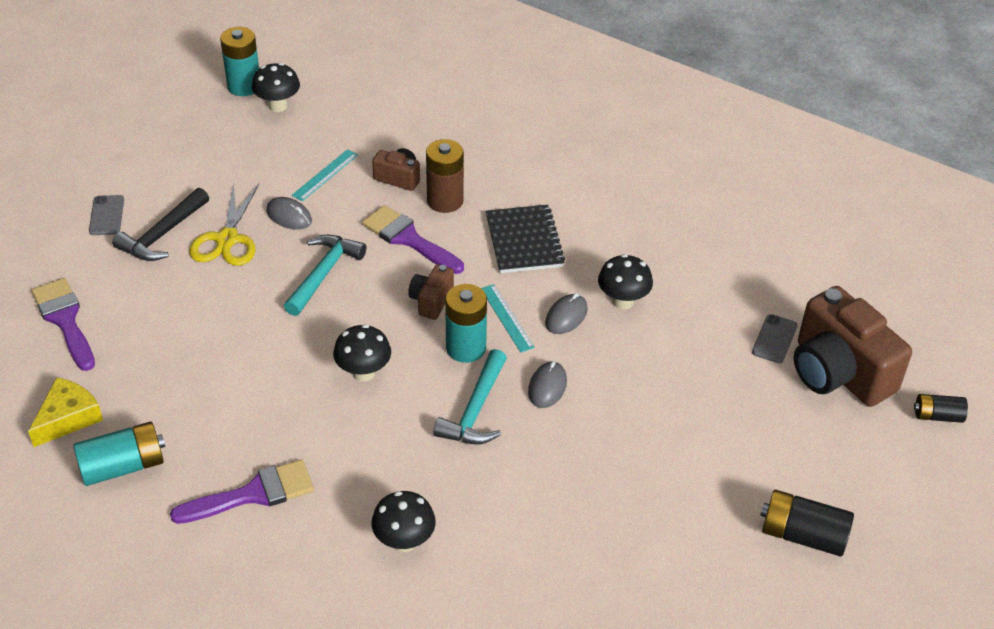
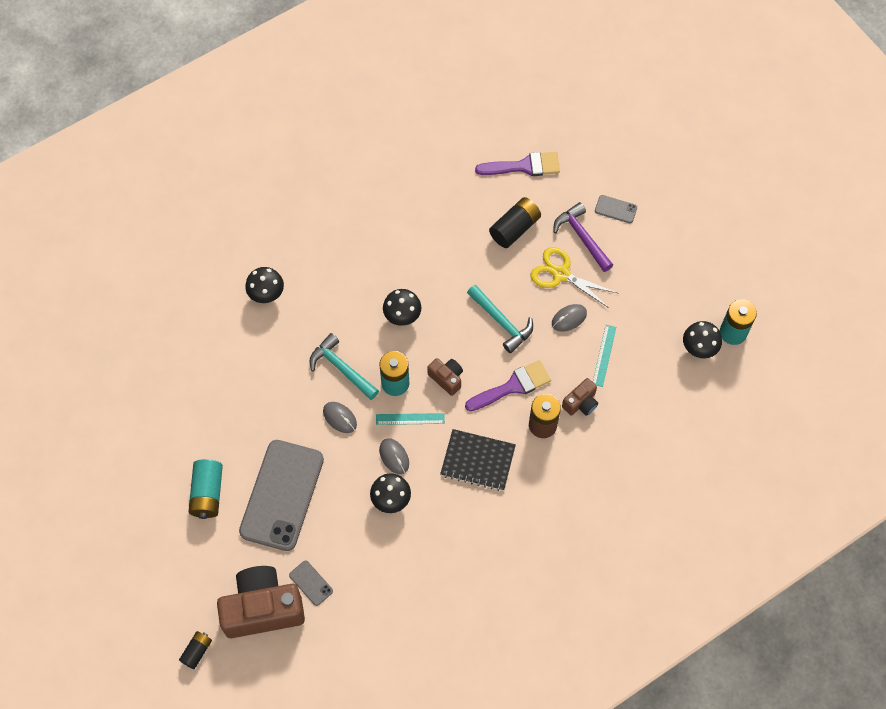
camera: 115 degrees right, 20 degrees up
yellow cheese [28,377,103,447] -> none
turquoise battery [73,422,165,486] -> turquoise battery moved to [188,459,223,519]
black hammer [112,188,209,261] -> purple hammer [553,202,613,272]
purple brush [170,460,314,524] -> none
turquoise ruler [292,149,358,201] -> turquoise ruler turned 45 degrees clockwise [593,325,616,387]
black battery [760,490,854,557] -> black battery moved to [489,197,541,248]
none -> grey phone [239,440,324,551]

